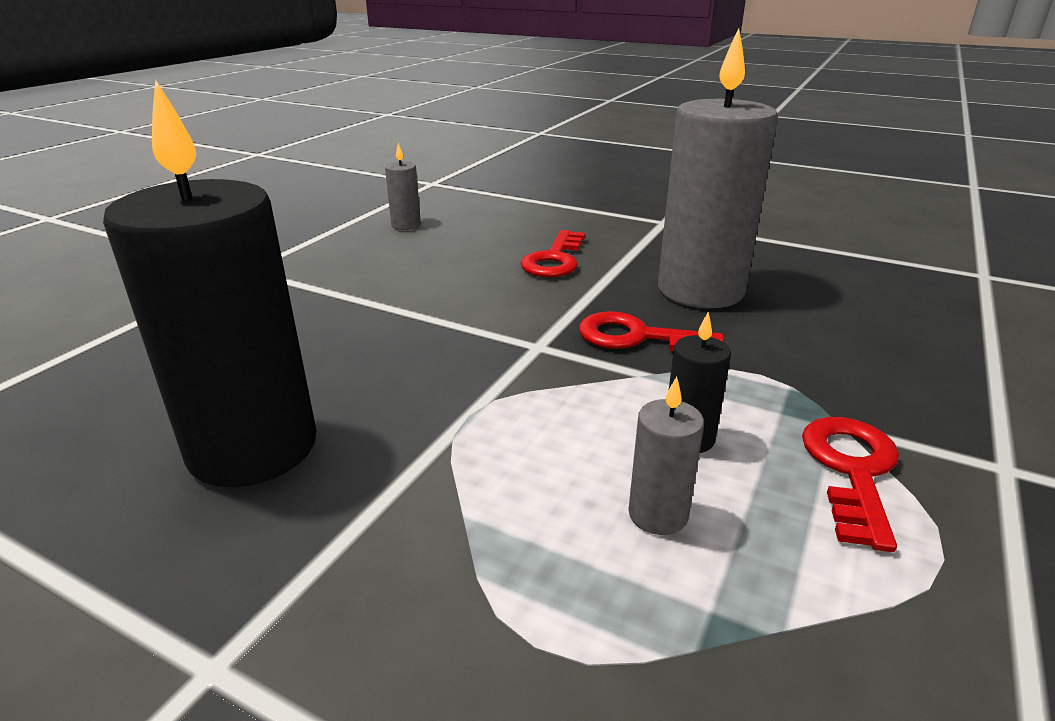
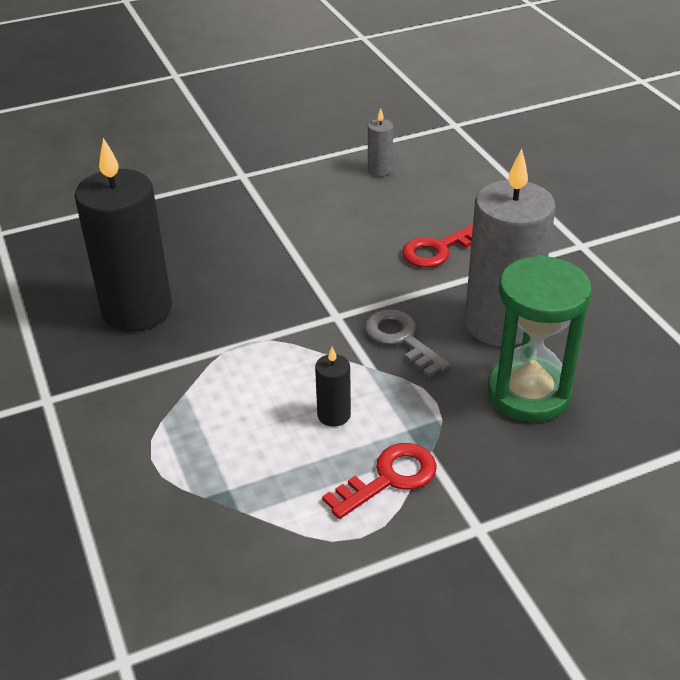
camera: 40 degrees right, 10 degrees up
red key [579,311,724,351] -> grey key [365,309,450,377]
grey candle [628,376,704,535] -> none
none -> green hourglass [488,255,592,422]

